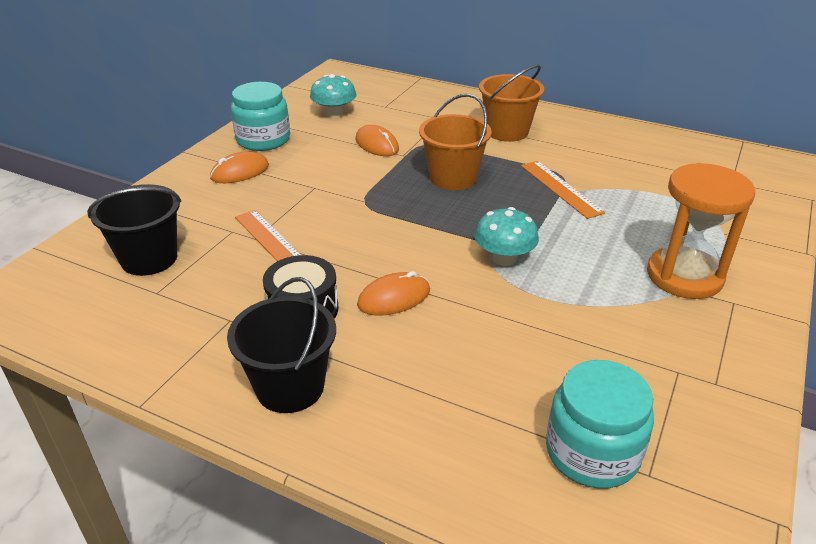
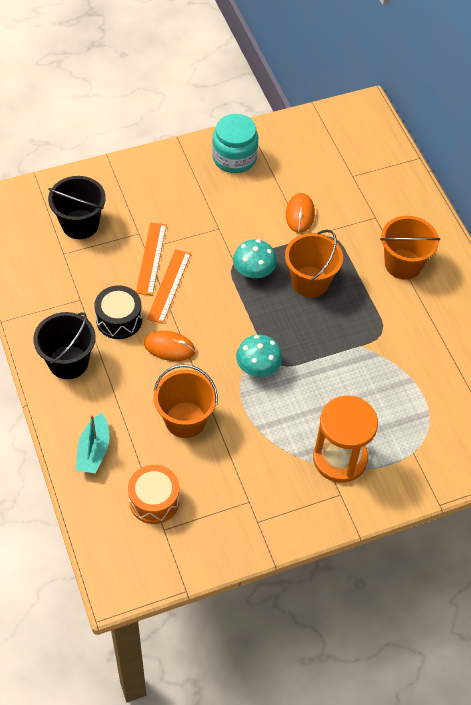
camera: 40 degrees right, 20 degrees up
orange mouse [210,152,269,183] -> none
turquoise mushroom [310,74,357,118] -> turquoise mushroom moved to [233,239,277,278]
orange ruler [521,161,605,219] -> orange ruler moved to [147,249,191,324]
turquoise jar [546,360,654,489] -> orange drum [128,465,180,524]
none -> turquoise boat [76,413,109,474]
none -> orange bucket [154,364,218,438]

